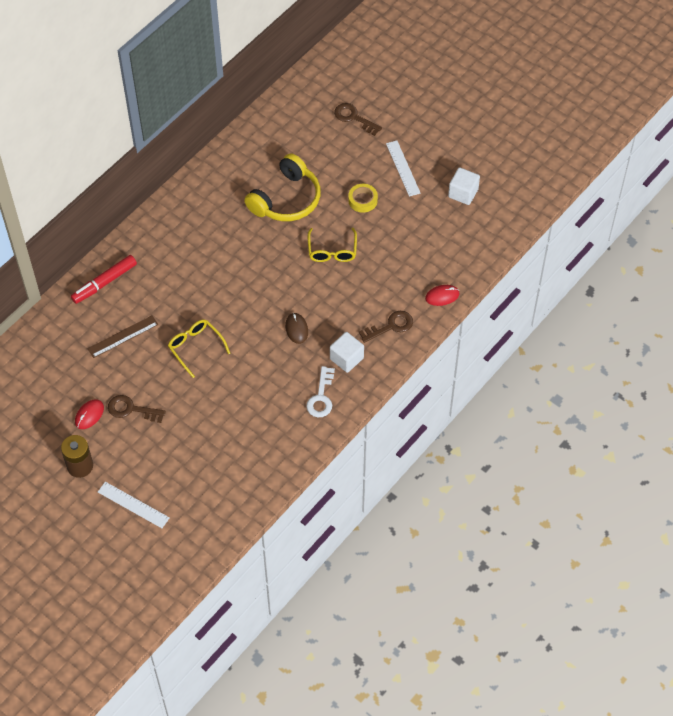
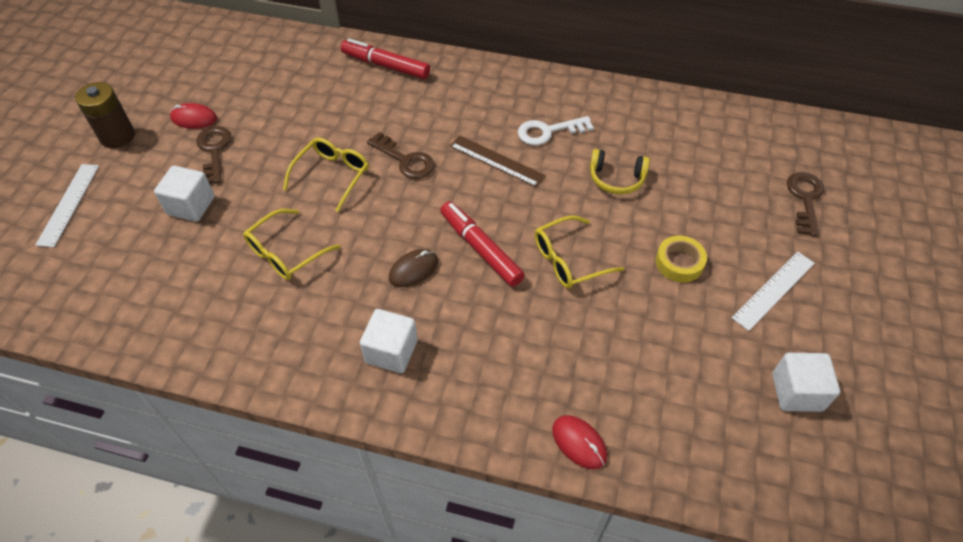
camera: 65 degrees right, 5 degrees down
brown ruler [87,315,158,358] -> brown ruler moved to [450,135,546,187]
yellow headphones [244,153,321,221] -> yellow headphones [590,149,650,194], size x0.54
white key [306,366,335,417] -> white key moved to [518,116,594,145]
brown key [359,311,413,343] -> brown key moved to [367,132,435,179]
none -> white cube [154,166,215,221]
none -> yellow glasses [243,209,340,280]
none -> red marker [440,202,524,287]

